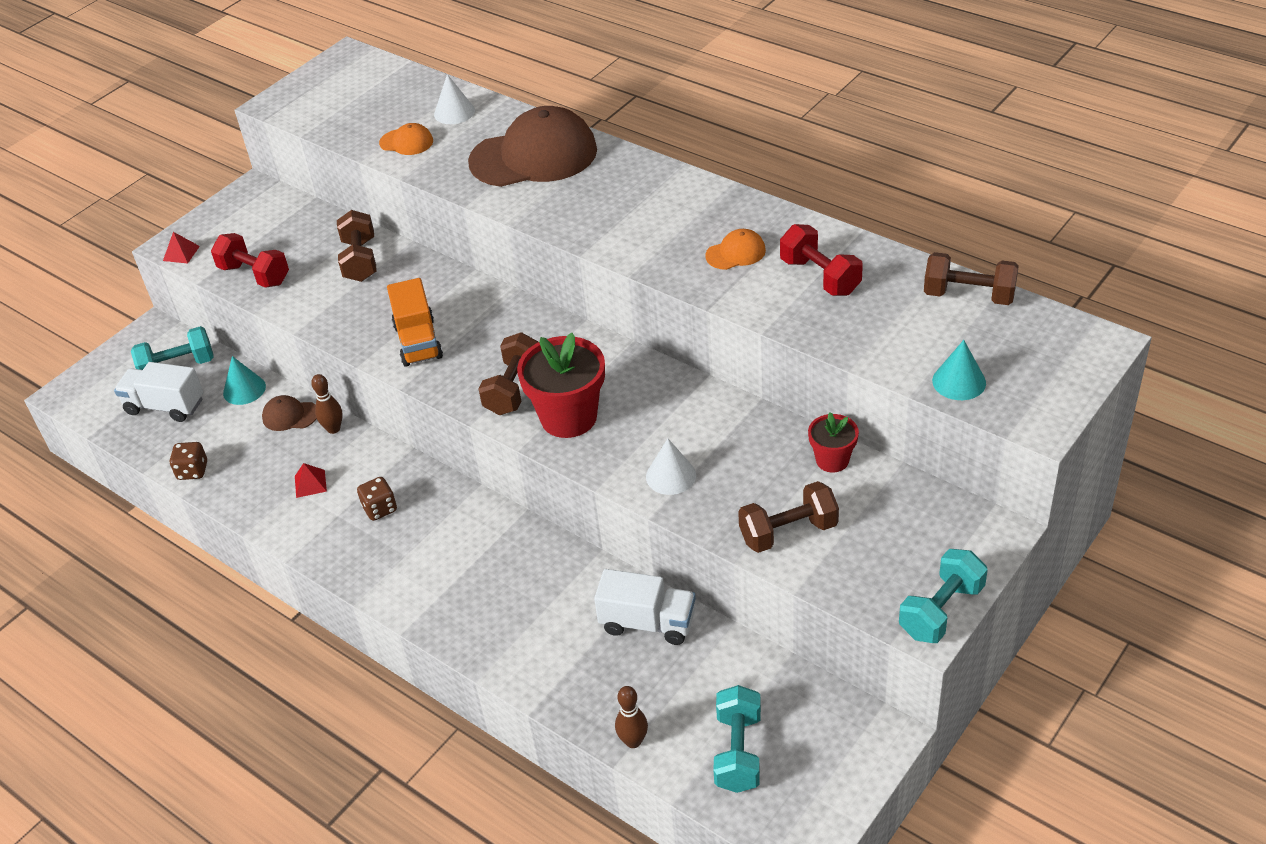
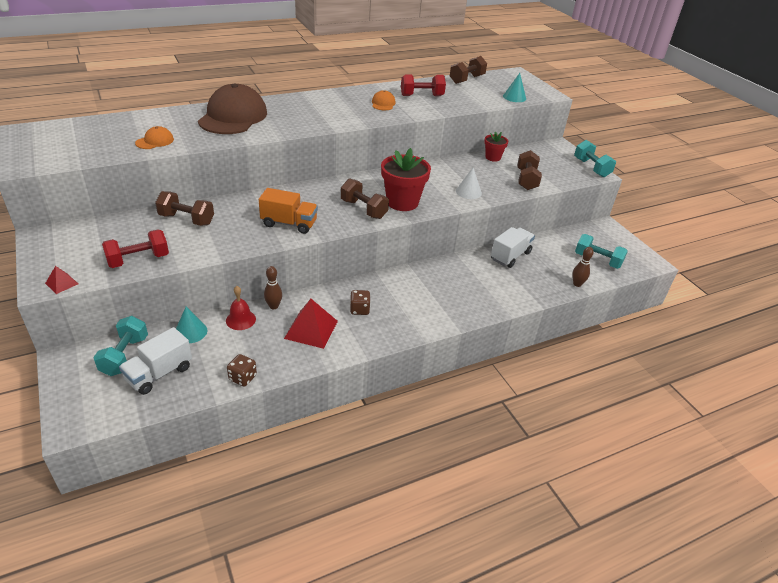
camera: 70 degrees left, 5 degrees down
brown cap [262,395,316,431] -> red bell [226,286,256,330]
red pyramid [295,463,327,498] -> red pyramid [284,299,338,349], size x2.00
white cone [434,74,475,124] -> none

